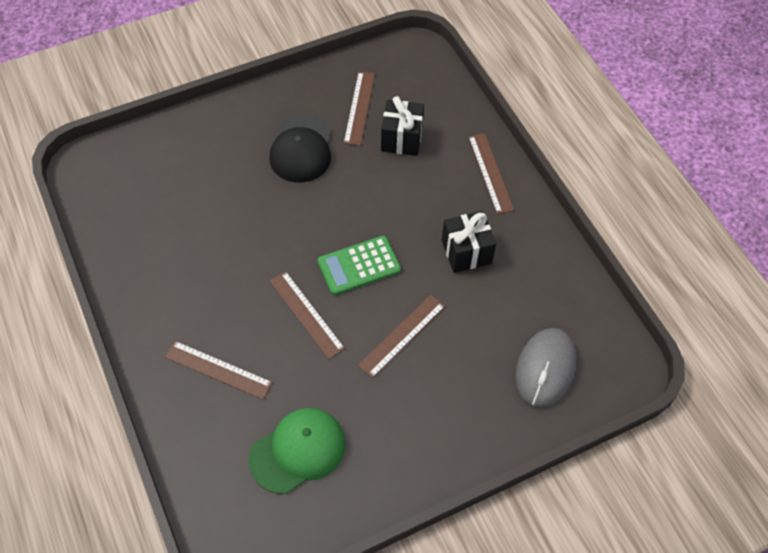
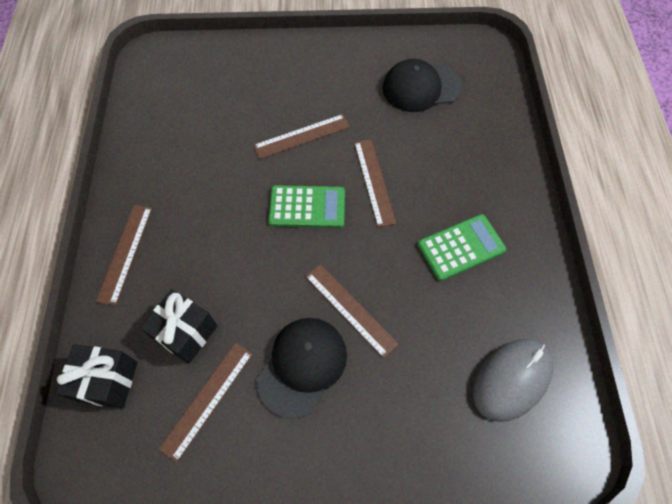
camera: 155 degrees left, 5 degrees up
brown ruler [165,341,273,400] -> brown ruler moved to [305,264,399,358]
green cap [249,408,346,494] -> black cap [383,59,462,112]
black gift [442,211,496,273] -> black gift moved to [56,344,138,409]
grey mouse [515,328,576,408] -> grey mouse moved to [473,339,553,422]
none -> green calculator [418,214,506,281]

